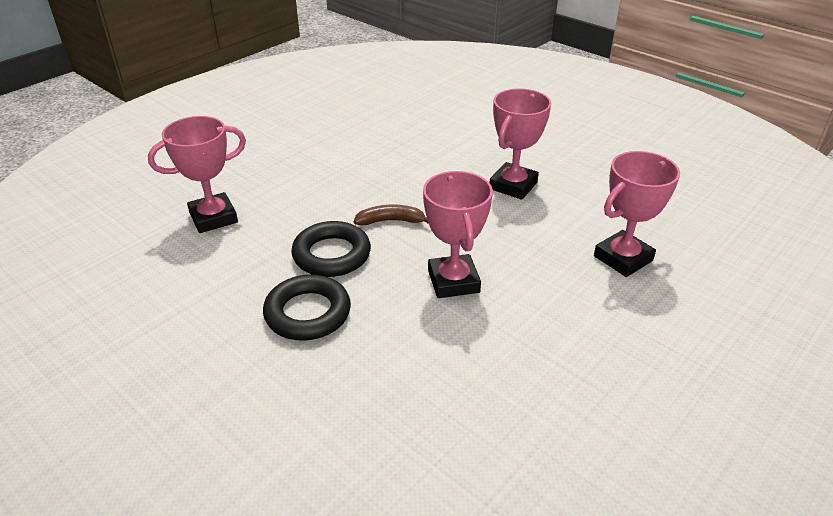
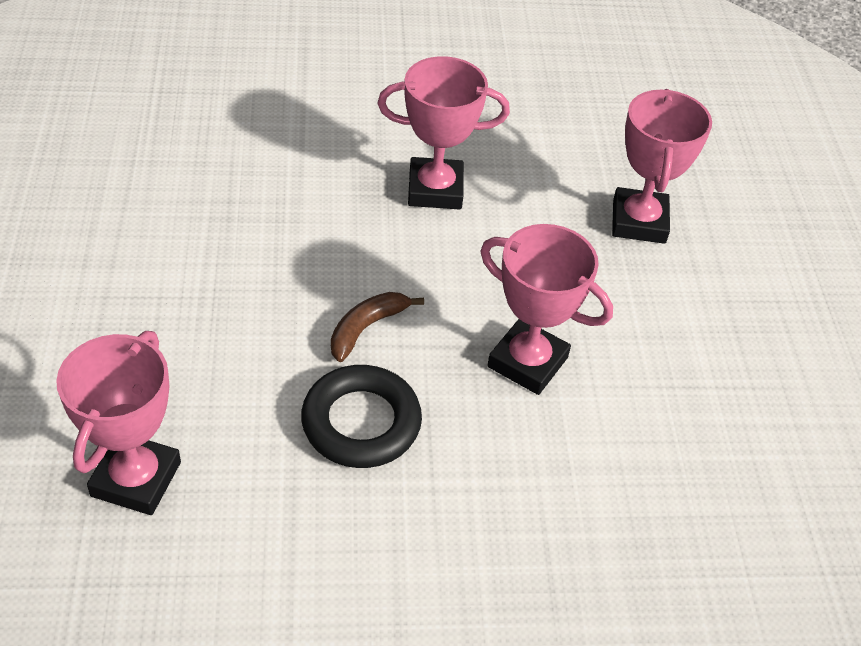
camera: 50 degrees left, 10 degrees up
black ring [263,274,351,341] -> none
pink trophy [490,88,551,200] -> pink trophy turned 75 degrees counterclockwise [378,56,510,210]

